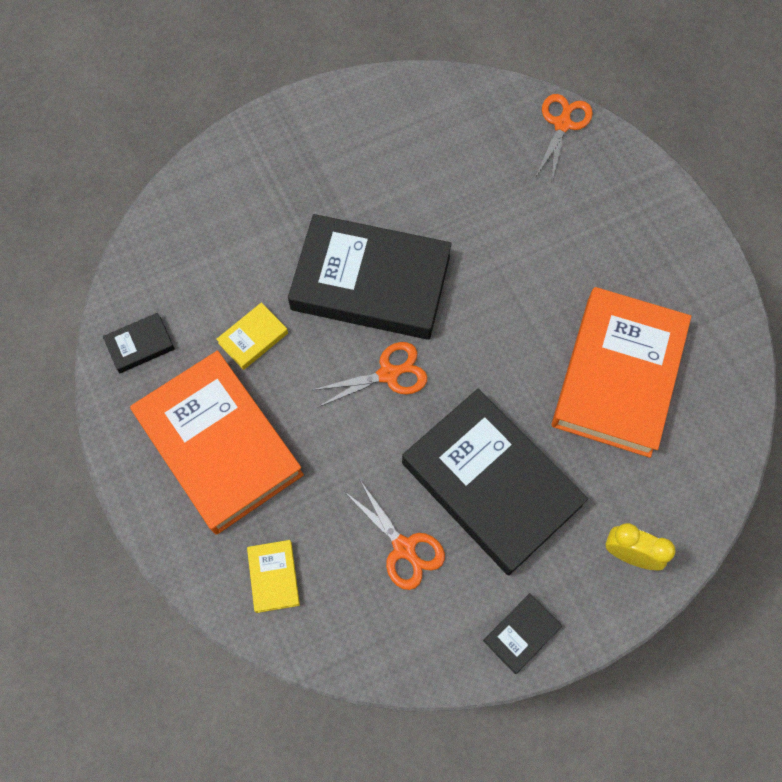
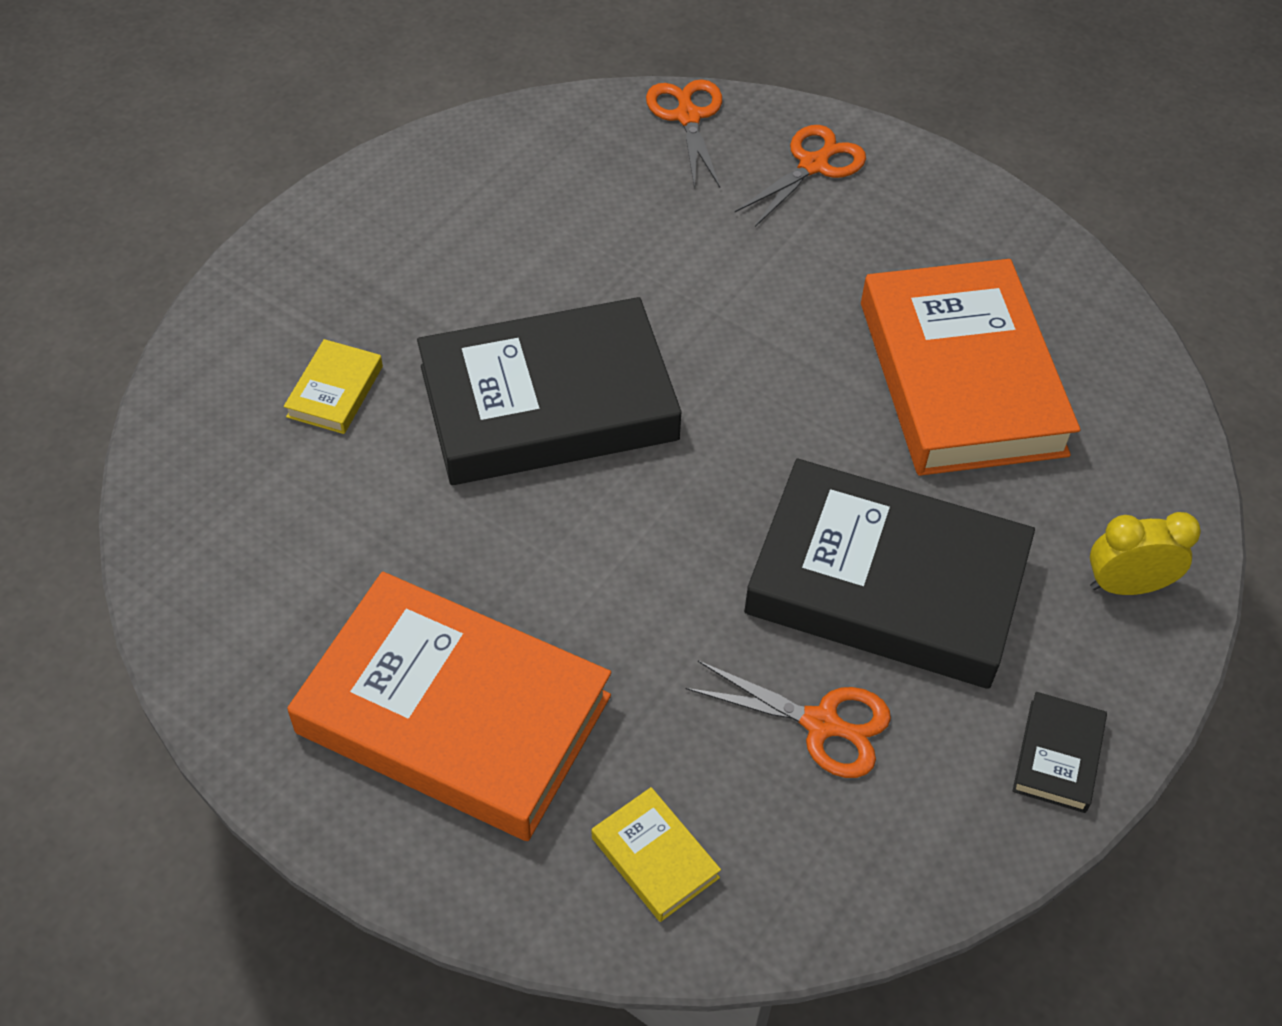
camera: 30 degrees left, 15 degrees down
black book [103,313,175,373] -> none
yellow book [216,303,288,370] -> yellow book moved to [284,339,383,434]
orange scissors [313,342,427,408] -> orange scissors moved to [735,125,866,227]

